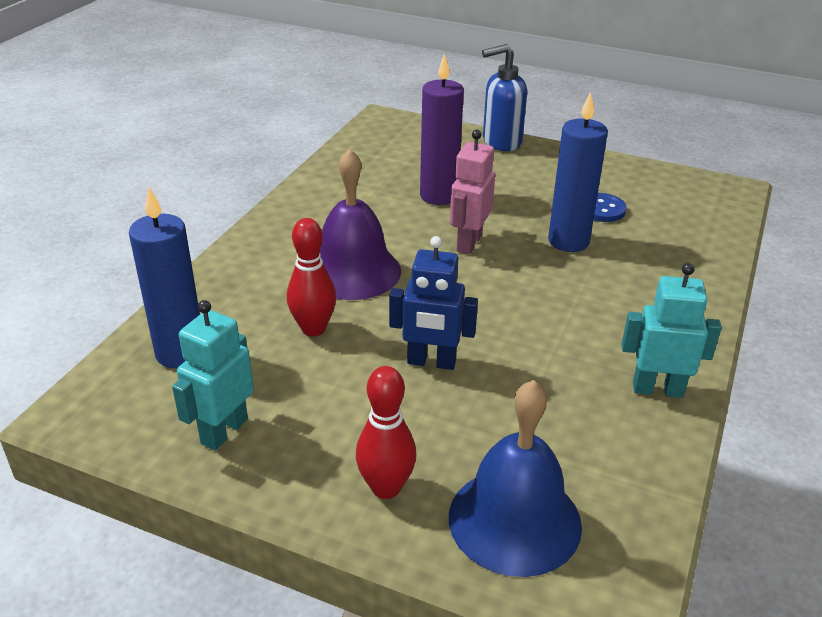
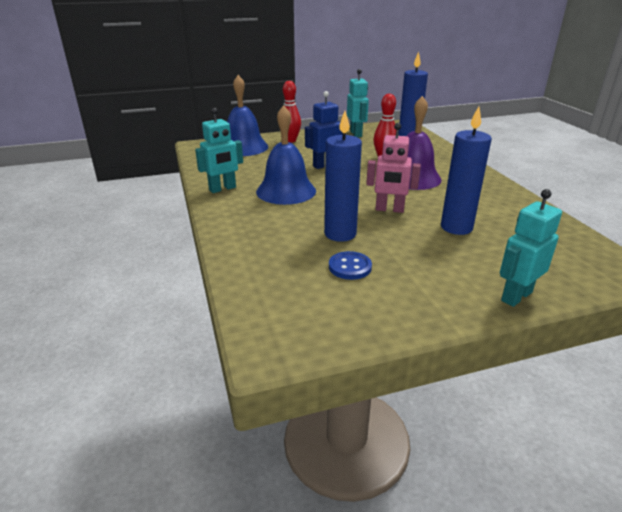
camera: 140 degrees right, 5 degrees down
purple candle [420,53,464,205] -> blue candle [441,107,492,235]
pink robot [450,130,495,254] -> pink robot turned 120 degrees clockwise [366,123,421,213]
blue soap dispenser [482,44,527,151] -> turquoise robot [500,189,562,307]
none -> blue bell [256,105,316,205]

